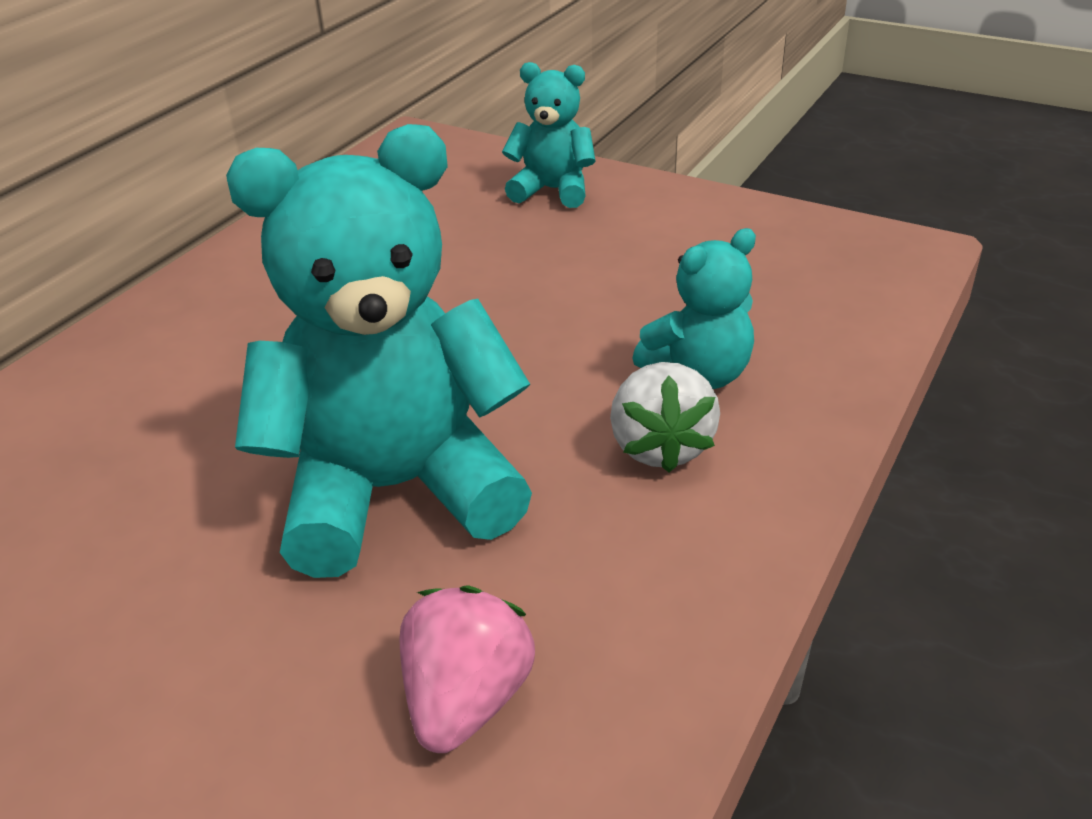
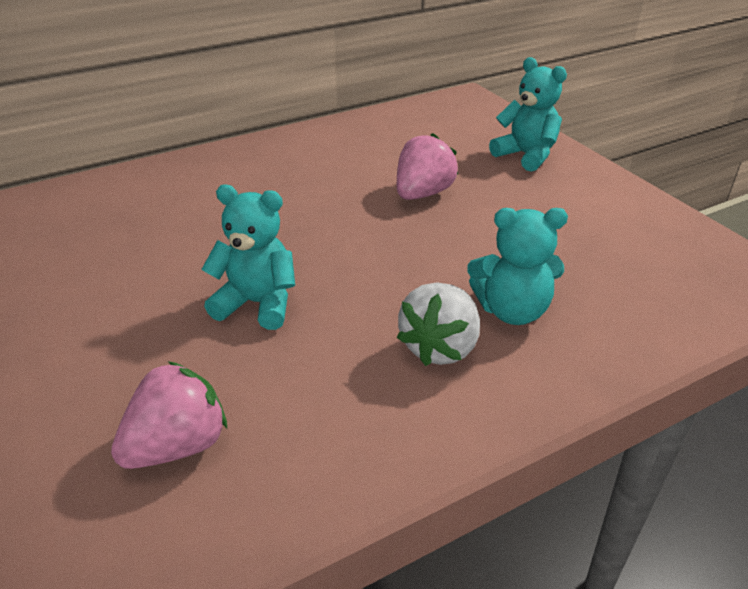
camera: 30 degrees right, 0 degrees up
turquoise teddy bear [226,124,532,578] -> turquoise teddy bear [201,185,295,330], size x0.51
none -> pink strawberry [397,133,458,200]

